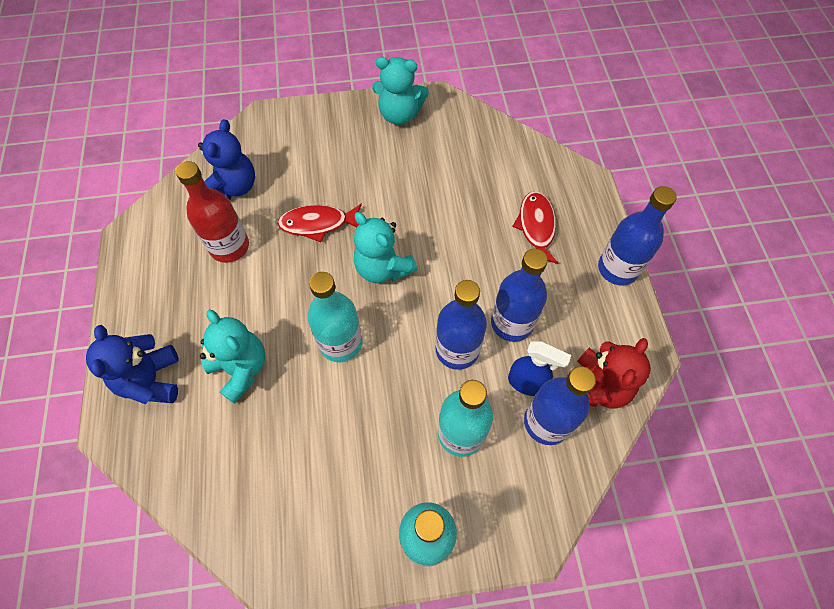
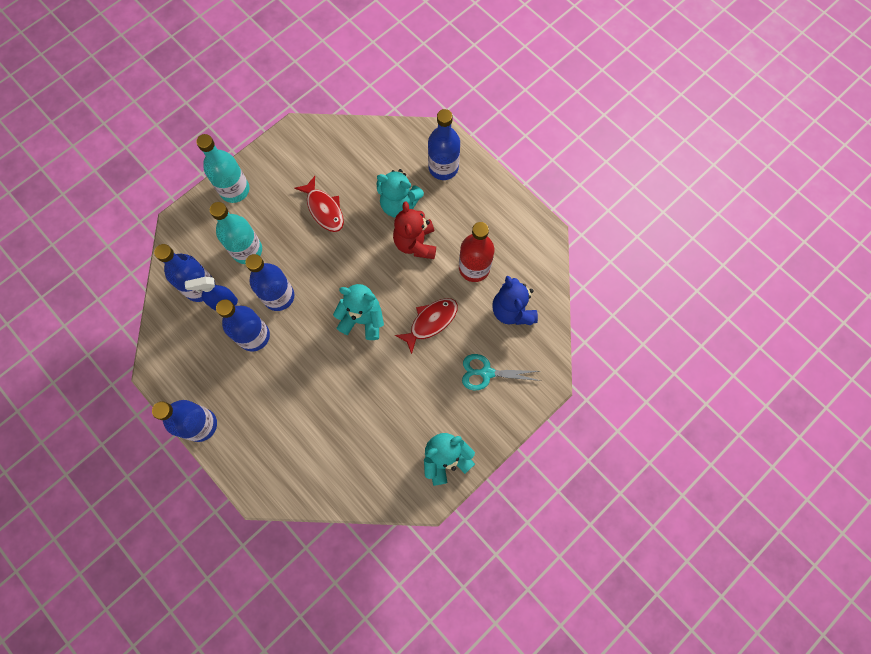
camera: 145 degrees right, 10 degrees up
blue teddy bear [86,325,179,404] -> blue bottle [428,109,460,180]
turquoise bottle [307,272,362,362] -> none
red fish [512,191,559,264] -> red fish moved to [294,176,344,232]
red teddy bear [577,338,651,409] -> red teddy bear moved to [393,201,436,259]
none -> turquoise scissors [462,354,541,391]

